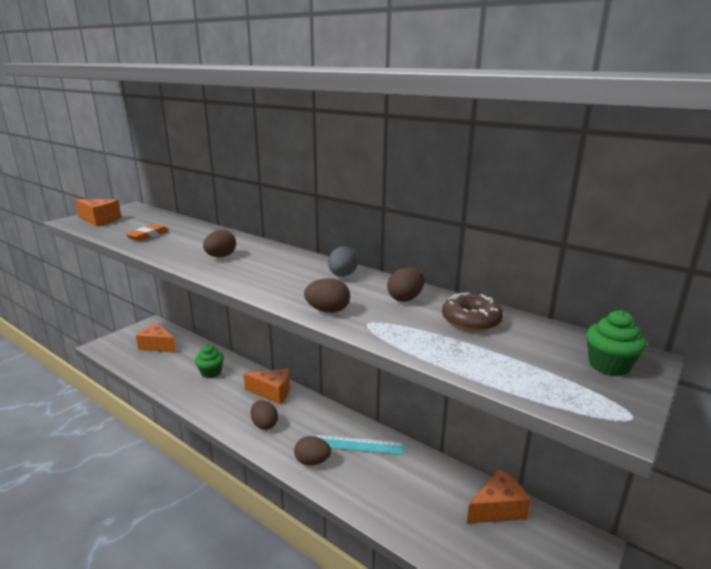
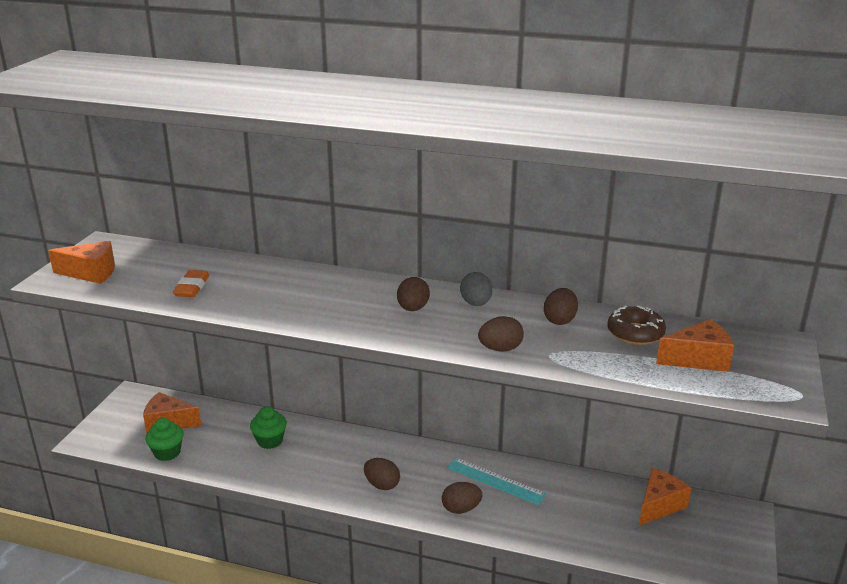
camera: 20 degrees left, 5 degrees up
brown egg [203,230,236,257] -> brown egg moved to [397,277,430,311]
orange cheese [244,369,290,404] -> orange cheese moved to [656,319,734,372]
turquoise ruler [313,435,404,455] -> turquoise ruler turned 45 degrees clockwise [447,458,546,505]
green cupcake [586,310,646,376] -> green cupcake moved to [146,418,184,461]

